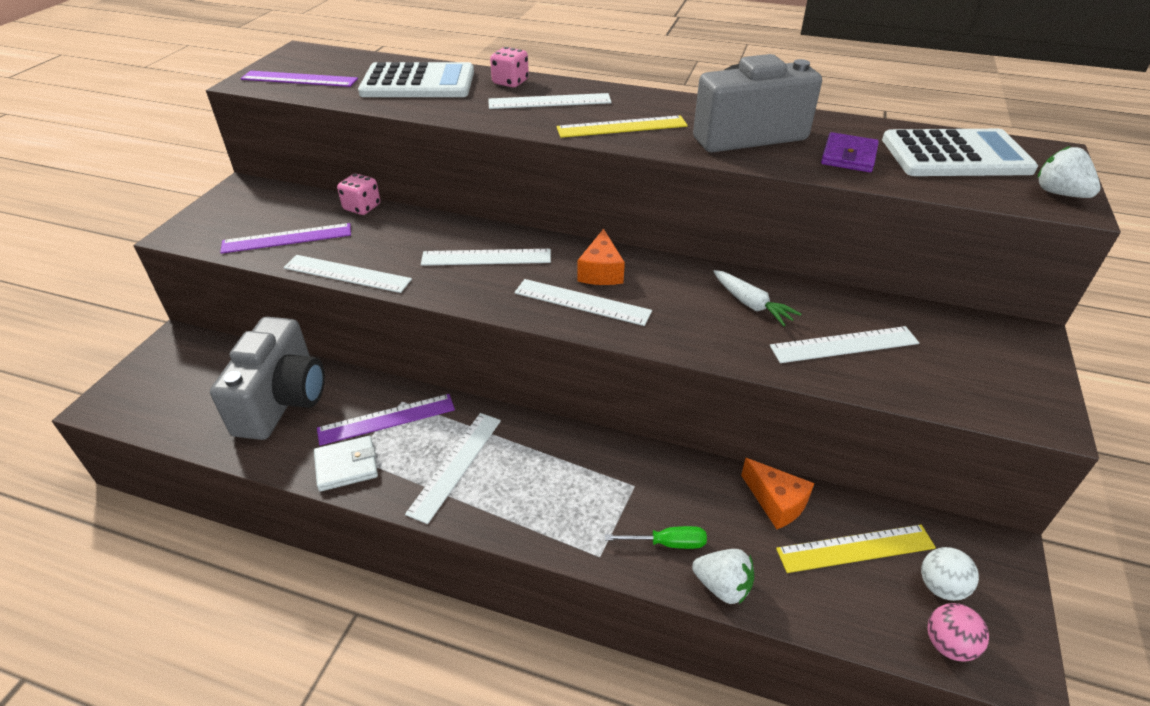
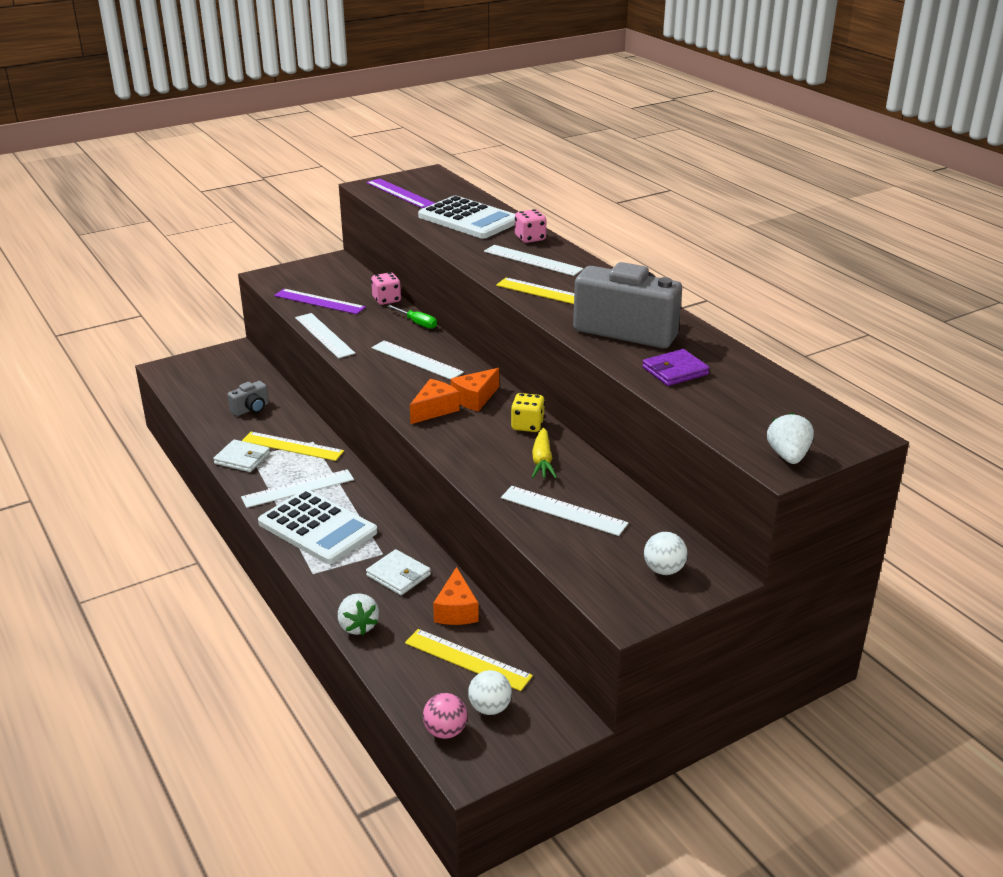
camera: 40 degrees right, 10 degrees down
grey camera [210,317,325,440] -> grey camera [227,381,269,416], size x0.46
purple ruler [317,394,455,446] -> yellow ruler [242,432,344,461]
white ruler [514,279,652,326] -> orange cheese [410,379,459,424]
green screwdriver [605,526,707,549] -> green screwdriver moved to [387,305,437,329]
white carrot [713,270,801,326] -> yellow carrot [532,427,557,478]
white calculator [882,129,1038,176] -> white calculator moved to [258,489,377,564]
none -> white wallet [366,549,431,595]
none -> yellow dice [511,393,545,432]
none -> white ball [644,532,688,575]

